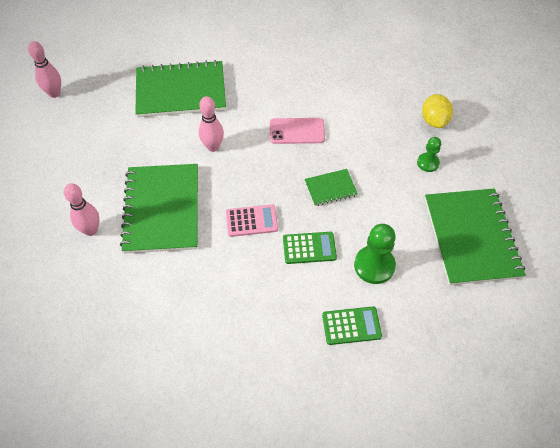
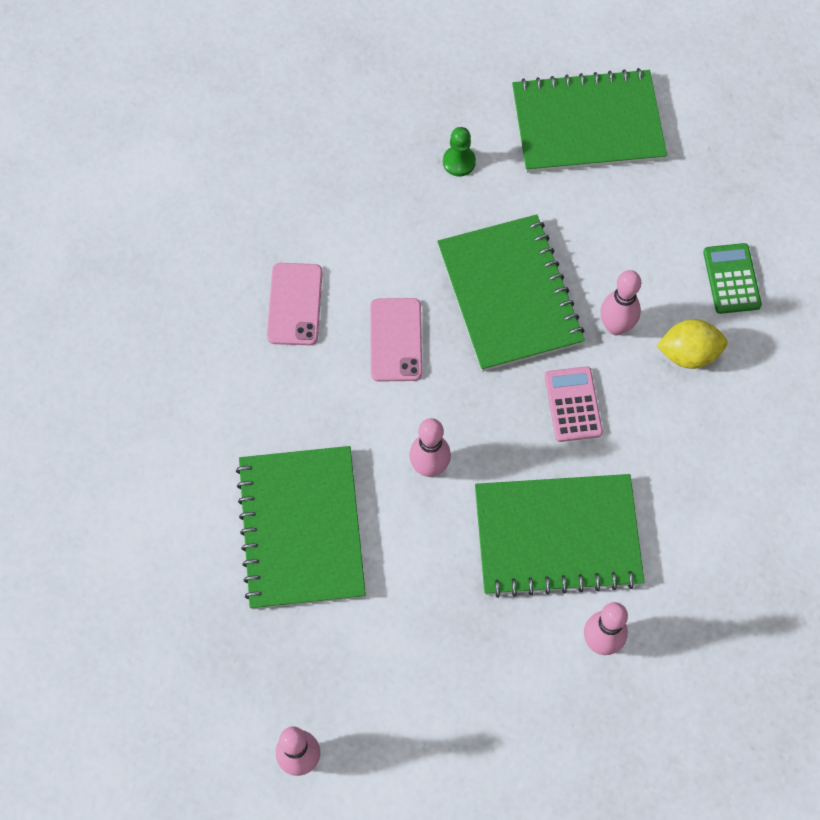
camera: 90 degrees left, 10 degrees up
green calculator [283,232,337,264] -> pink bowling pin [600,270,641,335]
green notebook [304,169,358,206] -> green notebook [437,214,585,372], size x2.15
green pawn [354,224,396,284] -> none
yellow lemon [422,94,453,128] -> yellow lemon moved to [656,319,728,369]
none -> pink phone [267,263,323,345]

